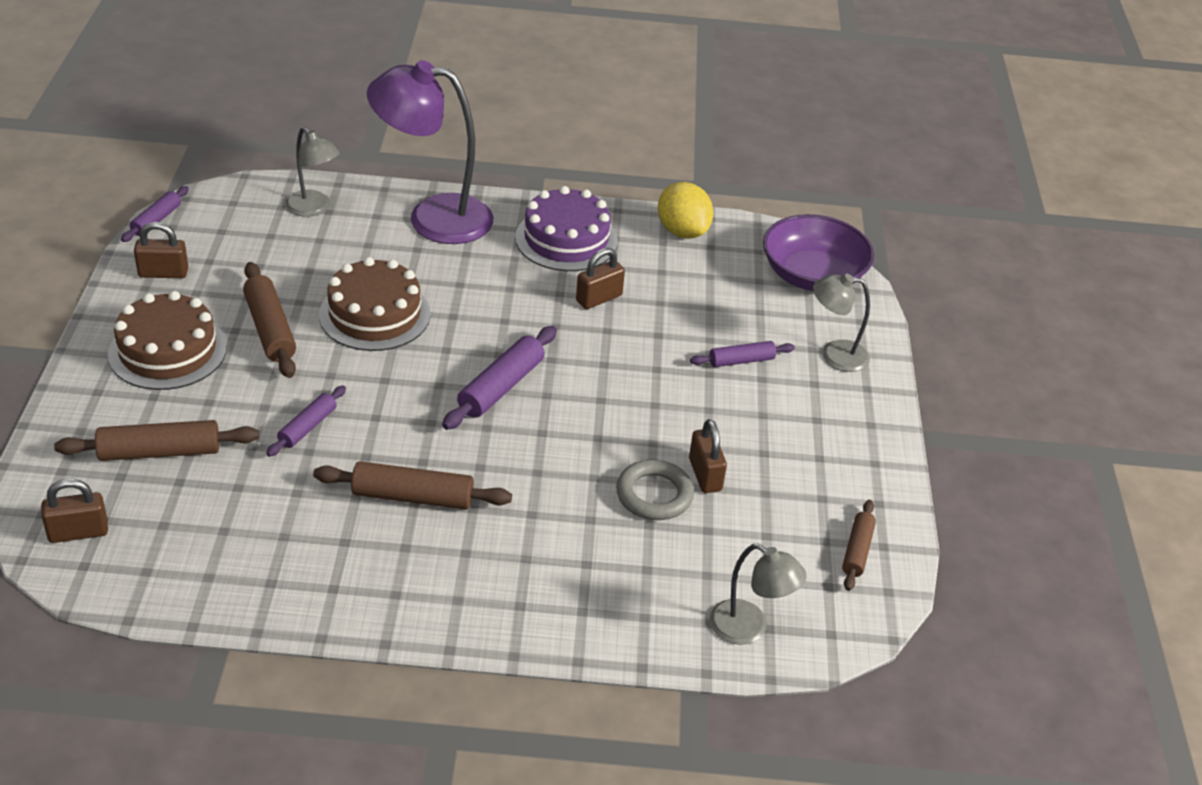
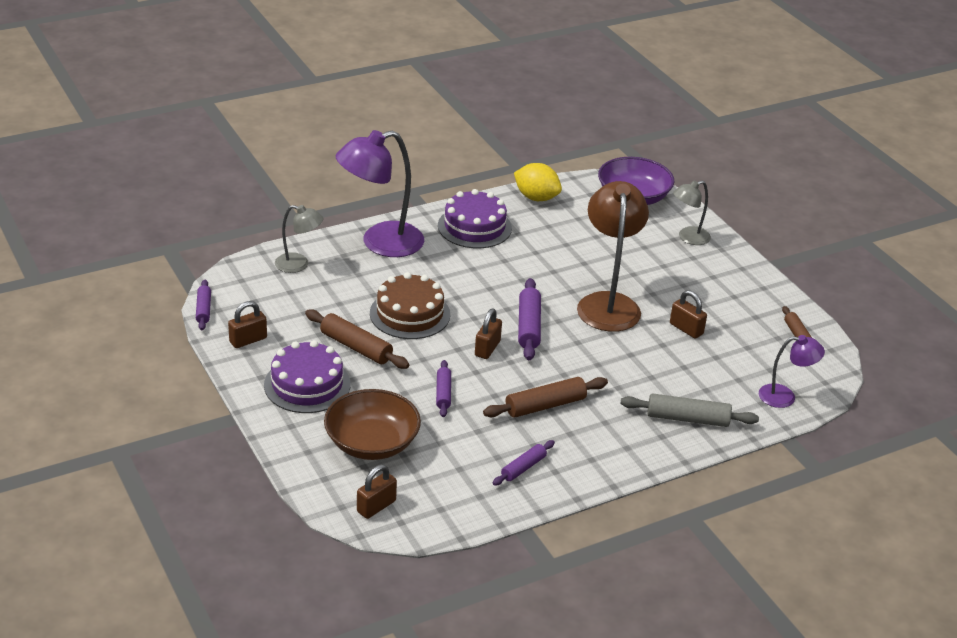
camera: 30 degrees left, 5 degrees down
brown rolling pin [54,420,259,461] -> brown bowl [324,389,421,460]
brown cake [108,291,227,390] -> purple cake [264,340,350,413]
brown padlock [576,248,625,309] -> brown padlock moved to [475,309,502,359]
grey ring [616,460,694,520] -> none
purple rolling pin [690,341,795,367] -> purple rolling pin moved to [493,440,555,486]
grey lamp [710,544,807,644] -> purple lamp [759,335,825,408]
none -> brown lamp [577,181,649,332]
none -> grey rolling pin [620,393,759,427]

